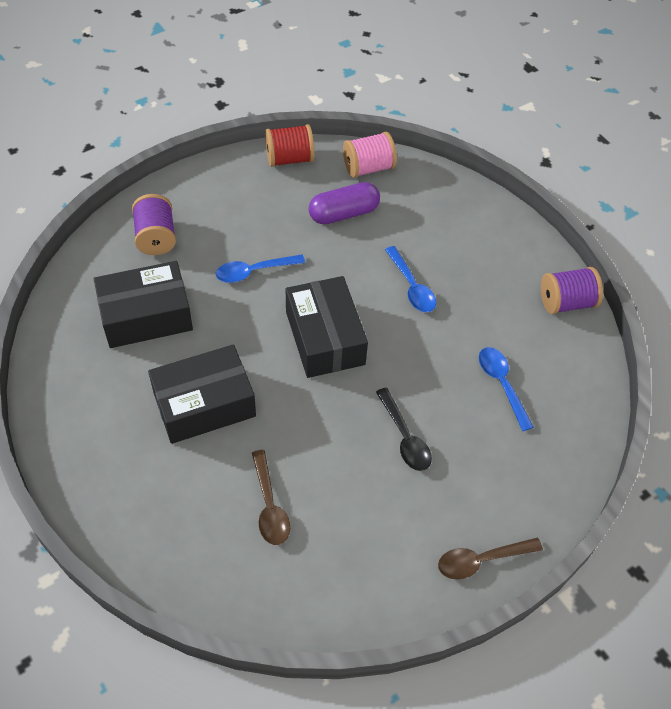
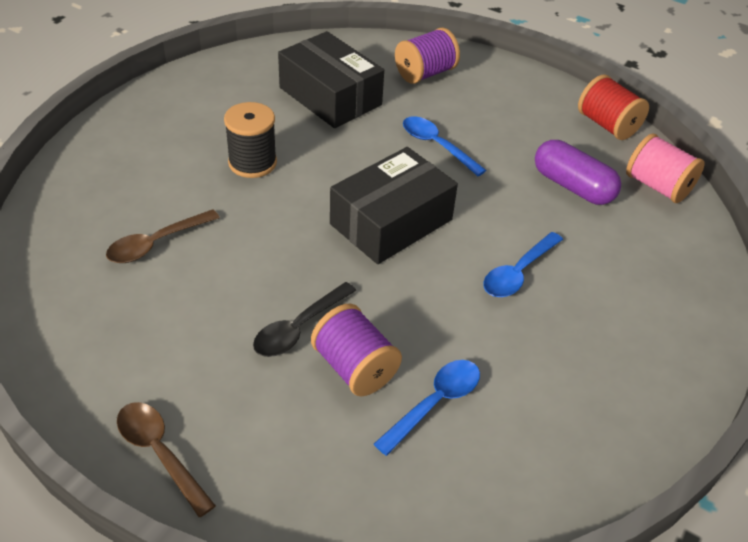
camera: 65 degrees right, 10 degrees down
black box [148,344,256,444] -> black spool [224,102,277,178]
purple spool [541,267,603,314] -> purple spool moved to [311,304,402,396]

